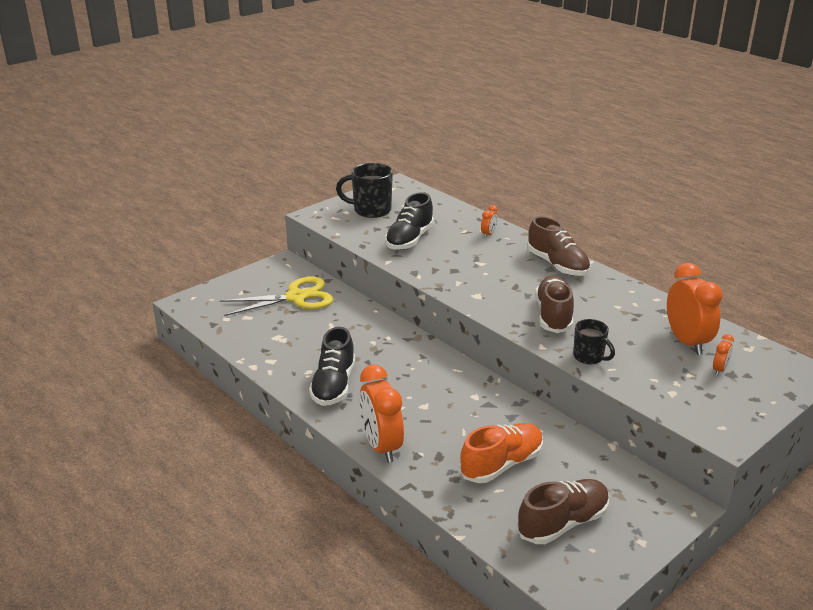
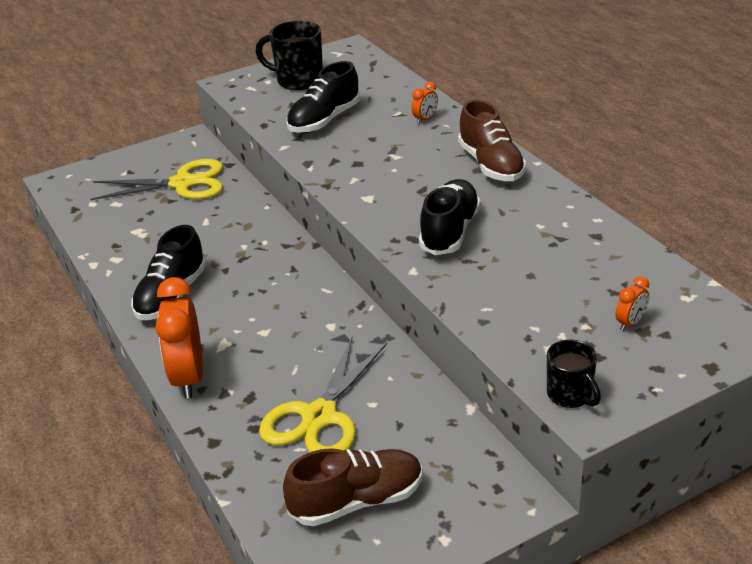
camera: 15 degrees right, 5 degrees up
orange shoe [460,423,543,483] -> yellow scissors [259,337,387,452]
brown shoe [535,276,574,333] -> black shoe [419,179,481,255]
black mug [573,319,615,364] -> black mug moved to [547,340,601,408]
orange clock [667,263,723,355] -> none

